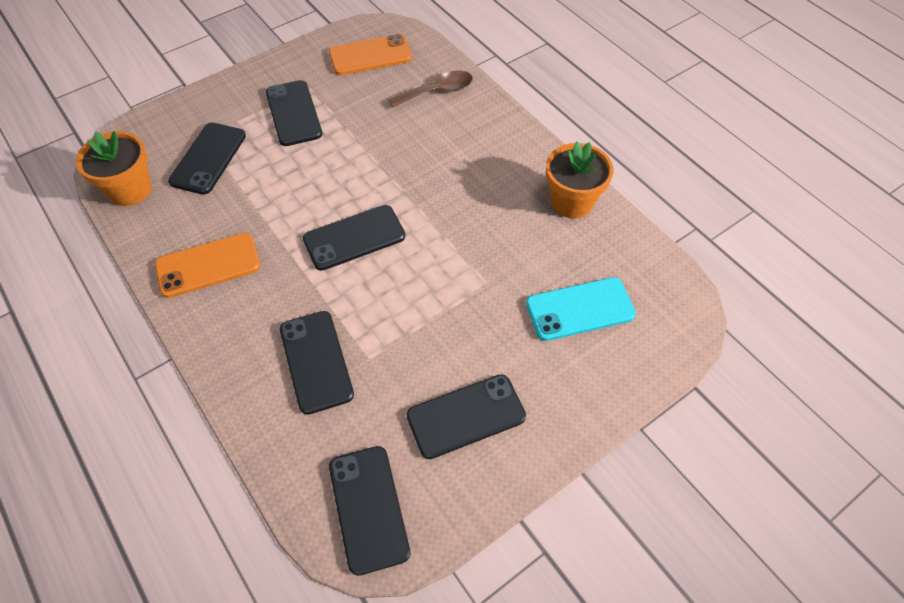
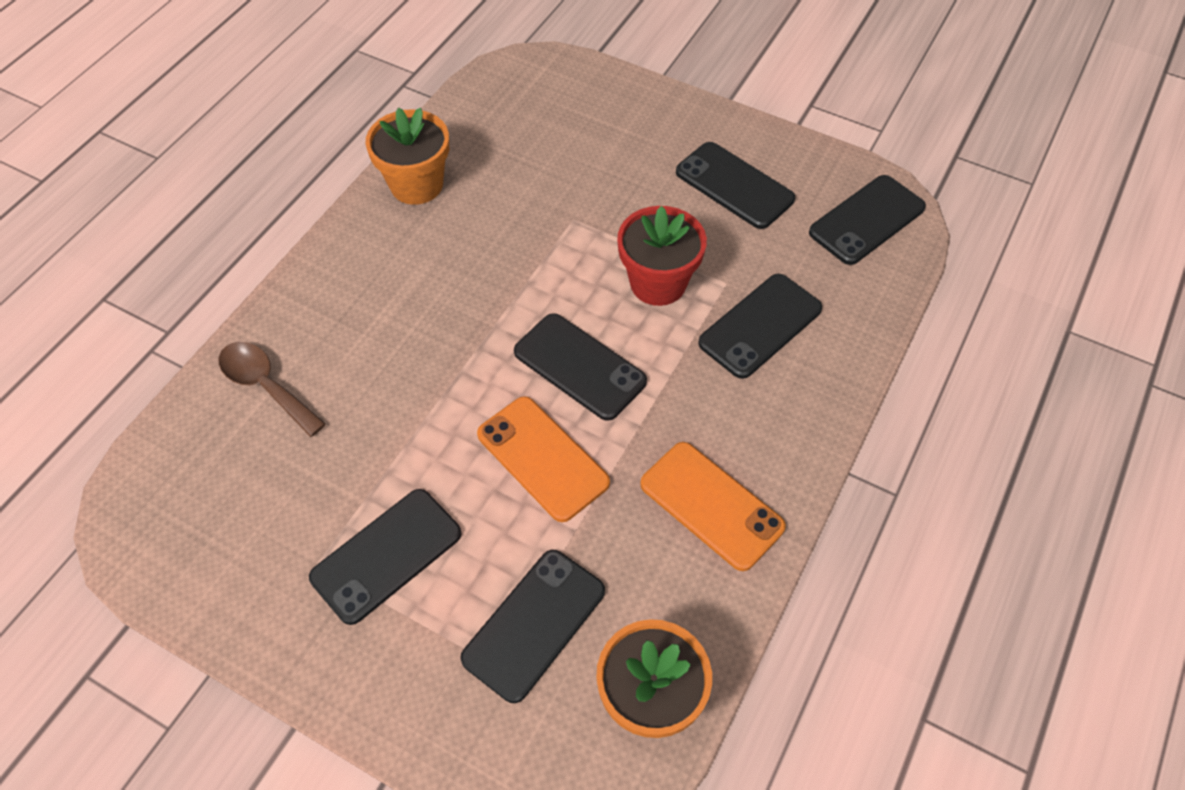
camera: 115 degrees left, 0 degrees up
black phone [168,123,246,194] -> black phone turned 45 degrees counterclockwise [460,550,605,703]
orange phone [329,34,412,75] -> orange phone moved to [477,396,610,522]
turquoise phone [526,277,636,341] -> none
none -> red flower pot [617,206,707,306]

